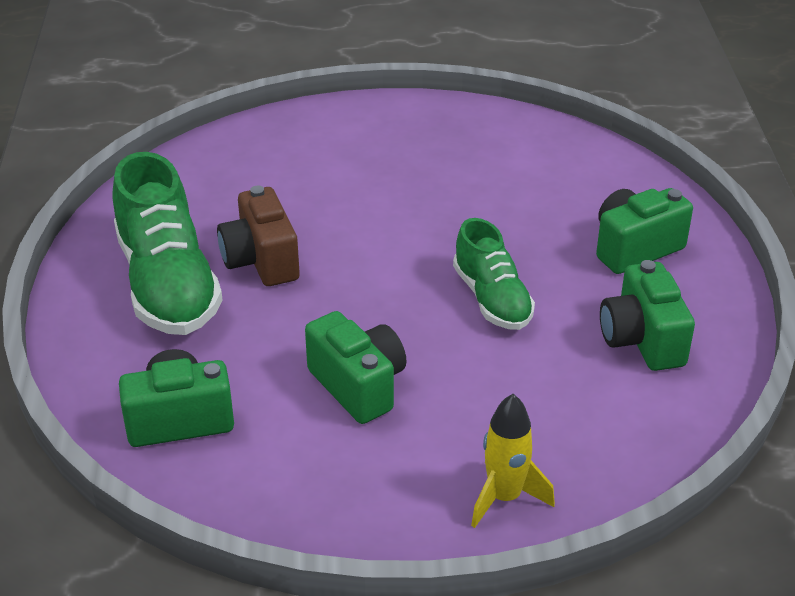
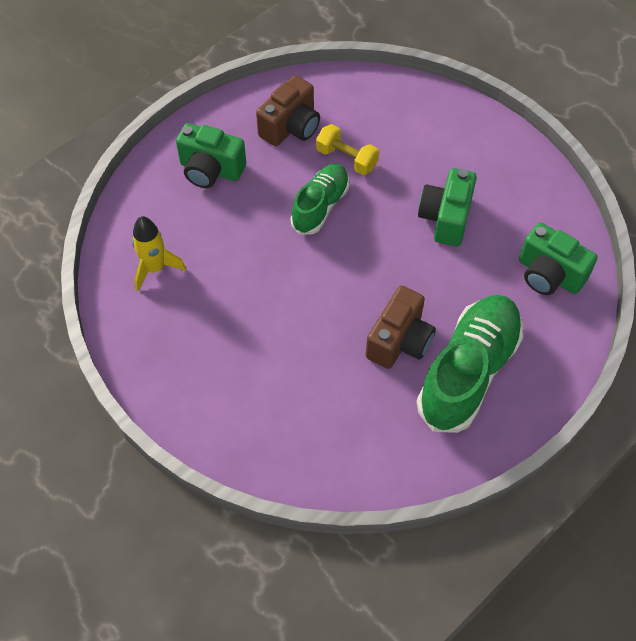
camera: 130 degrees left, 20 degrees up
yellow rocket [471,394,555,528] -> yellow rocket moved to [132,216,186,291]
green camera [600,260,695,371] -> brown camera [256,75,320,146]
none -> yellow dumbbell [316,124,379,175]

